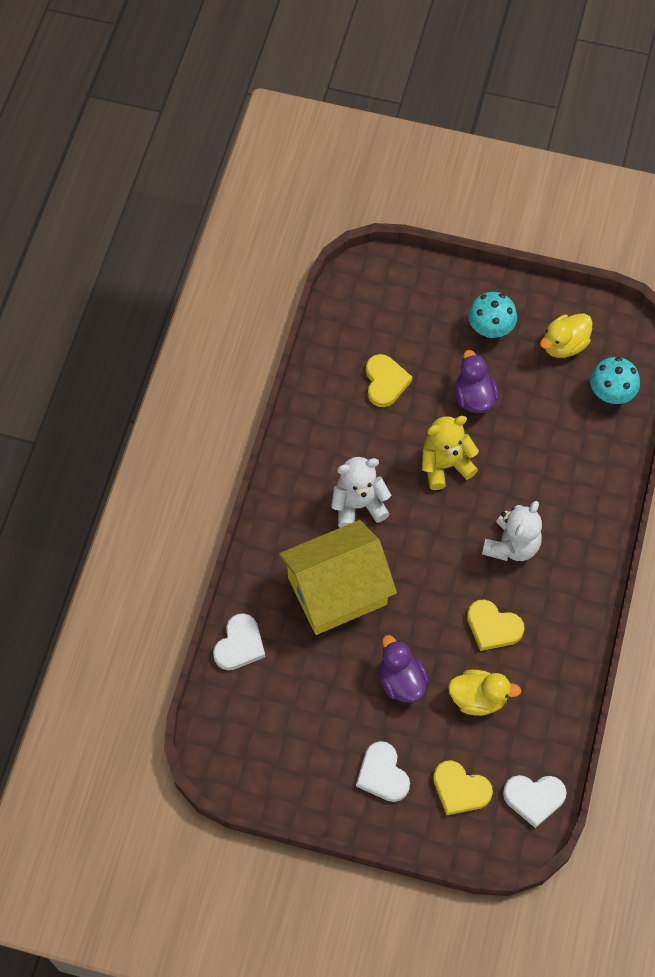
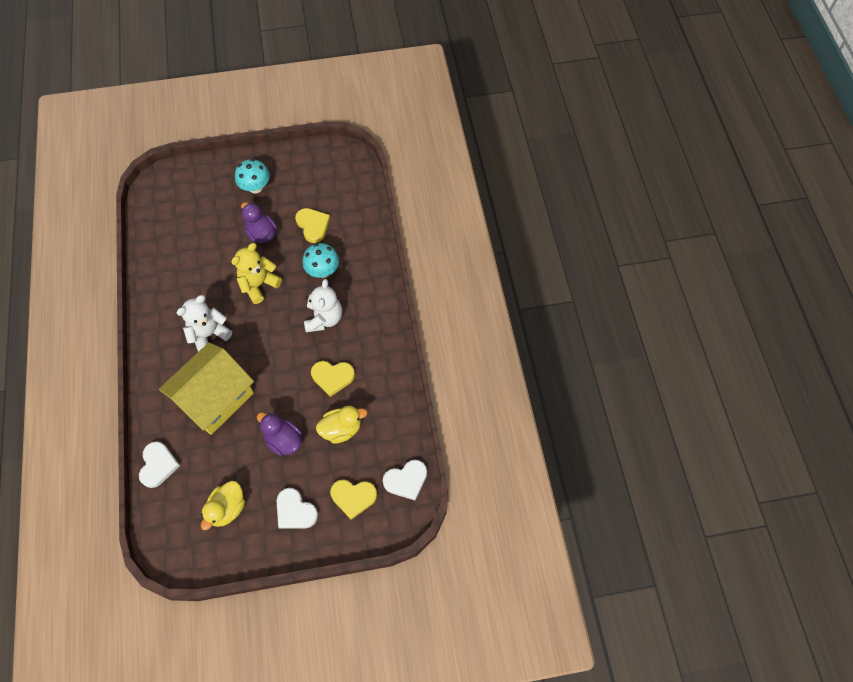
camera: 25 degrees left, 0 degrees up
yellow heart [366,354,413,407] -> yellow heart moved to [295,208,330,243]
yellow duck [540,313,593,358] -> yellow duck moved to [201,481,245,530]
turquoise mushroom [590,357,640,404] -> turquoise mushroom moved to [302,243,339,278]

